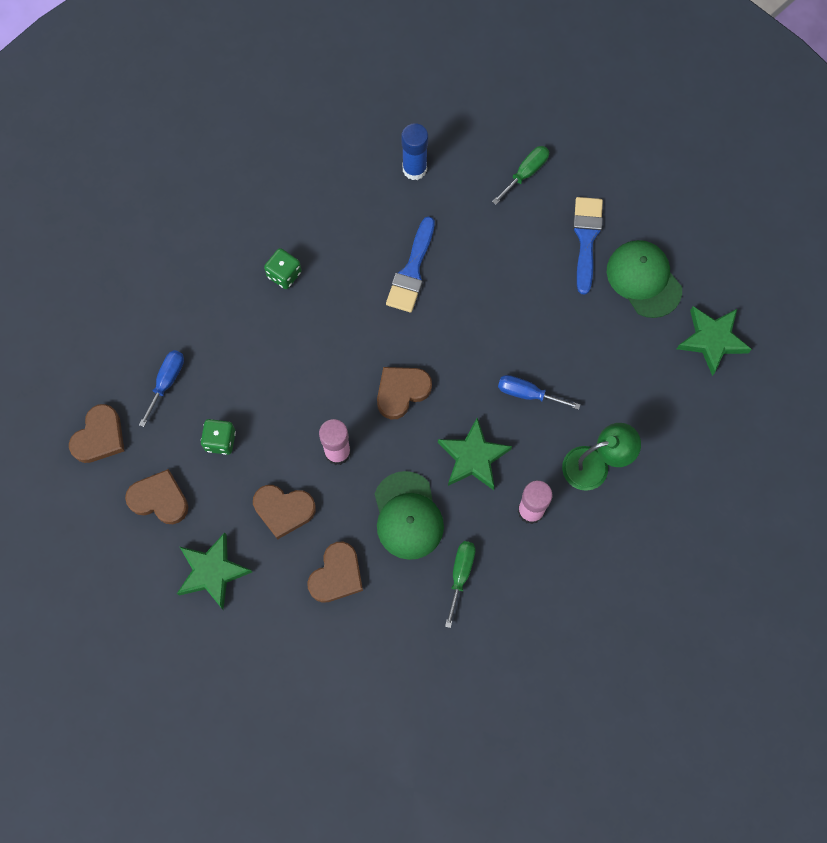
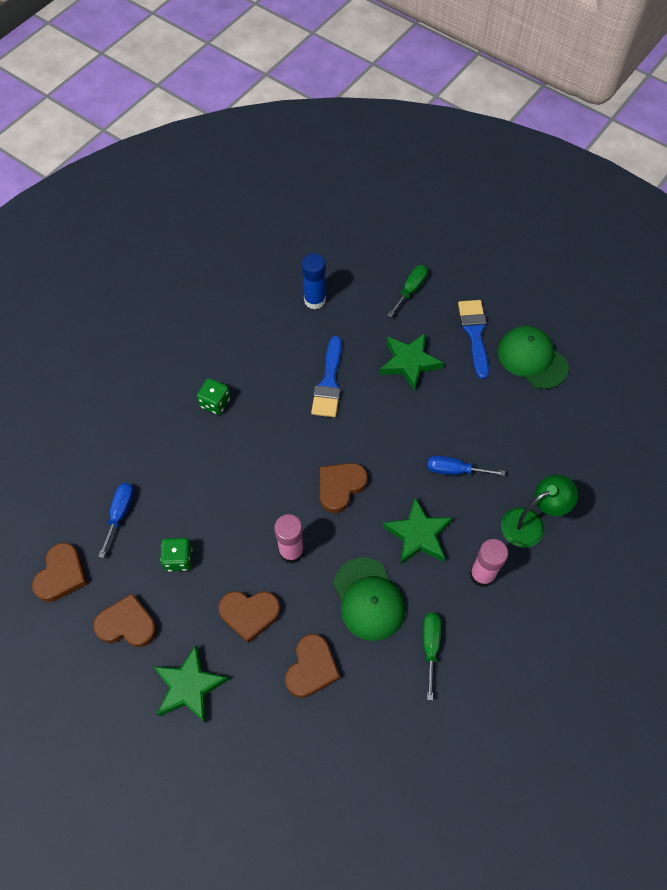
camera: 10 degrees left, 10 degrees down
green star [677,306,752,376] -> green star moved to [380,333,443,391]

